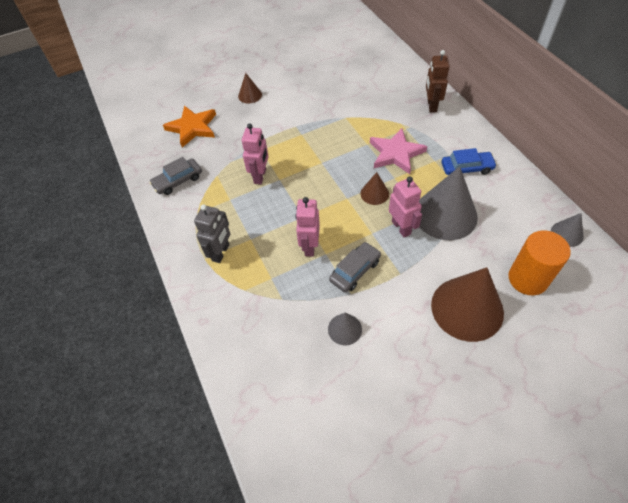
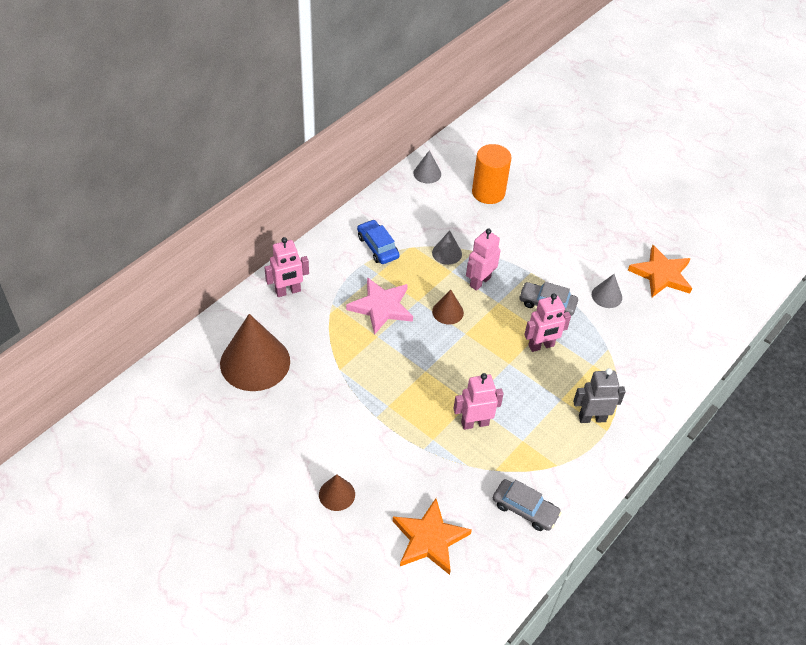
camera: 120 degrees left, 5 degrees down
grey cone [419,166,478,240] -> grey cone [432,230,462,265], size x0.48
brown robot [426,50,450,112] -> pink robot [264,237,309,297]
brown cone [431,267,504,342] -> brown cone moved to [220,314,290,391]
none -> orange star [628,245,692,297]

